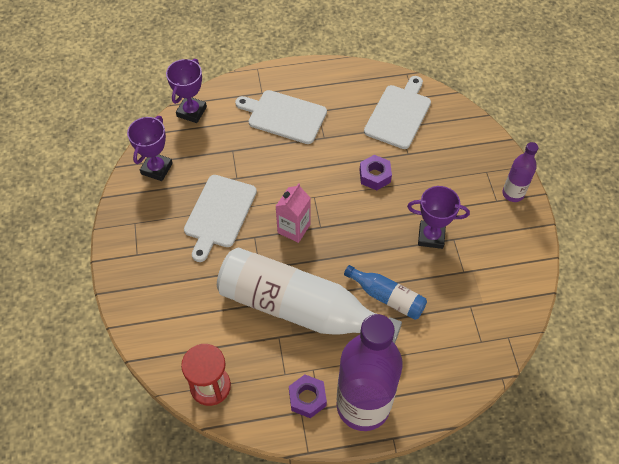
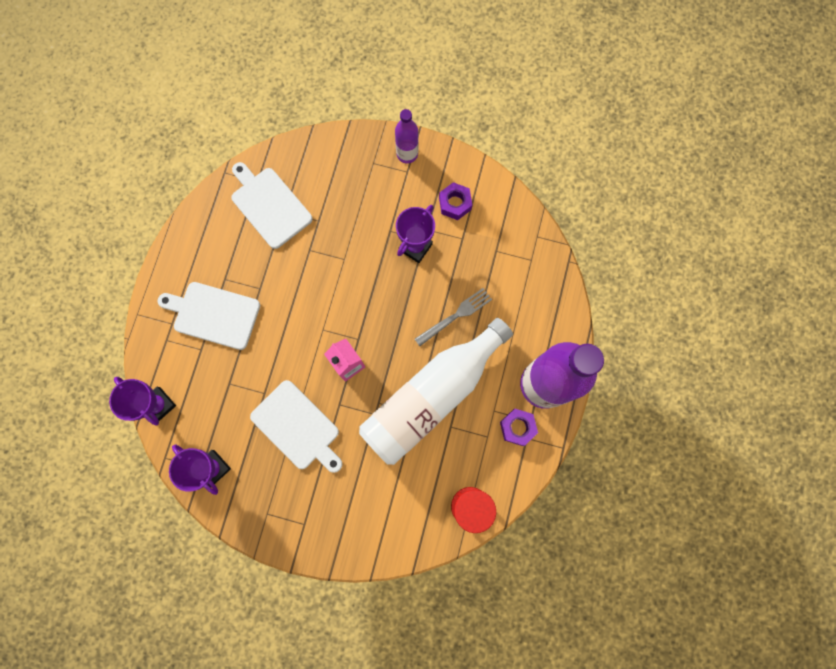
camera: 65 degrees left, 20 degrees up
white cutting board [235,90,327,144] -> white cutting board turned 60 degrees clockwise [157,282,260,350]
blue bottle [344,265,427,320] -> grey fork [415,288,492,346]
purple nut [359,155,392,190] -> purple nut moved to [439,182,472,220]

